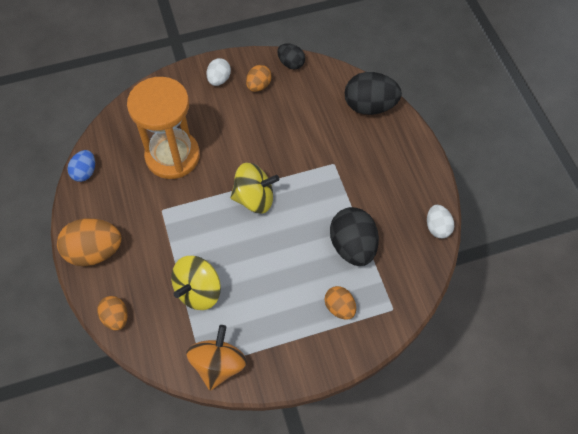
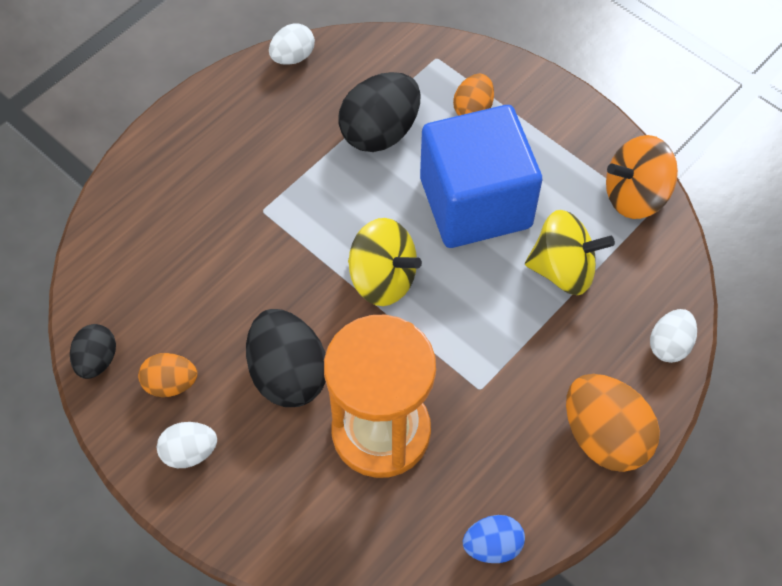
camera: 120 degrees left, 0 degrees up
orange egg [97,296,127,331] -> white egg [650,309,697,363]
yellow spinning top [230,163,279,214] -> yellow spinning top turned 150 degrees clockwise [348,218,422,306]
black egg [345,72,402,115] -> black egg moved to [246,309,326,407]
none -> blue cube [420,105,542,248]

